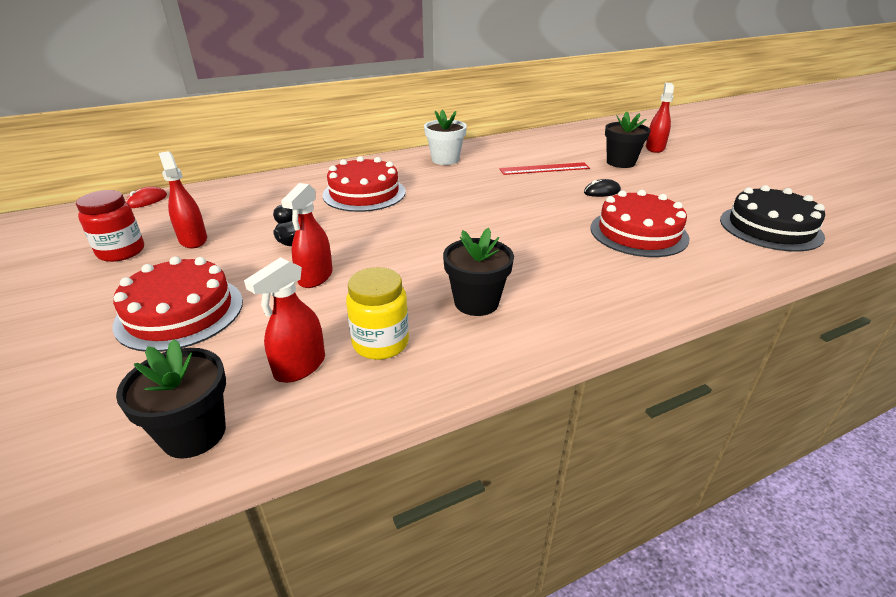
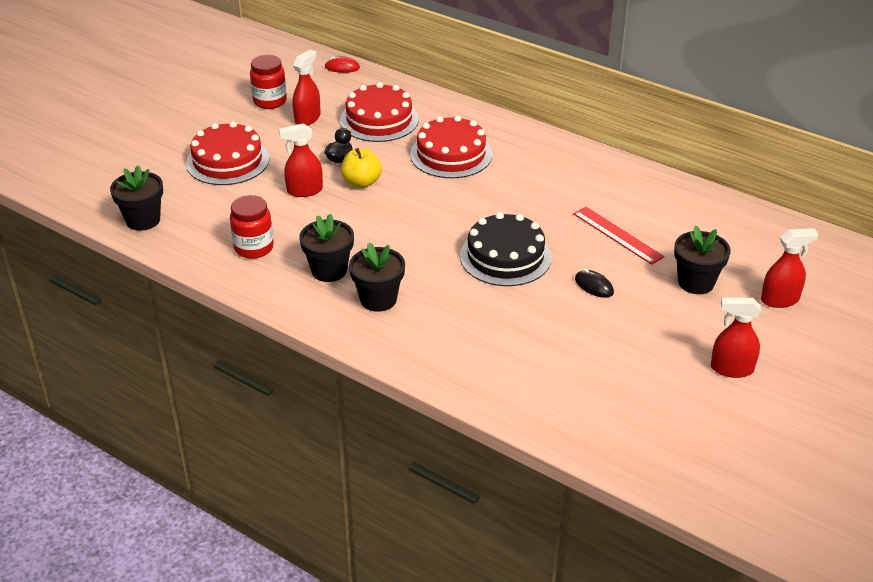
camera: 60 degrees right, 5 degrees up
red spray bottle [244,257,325,383] -> red spray bottle moved to [711,298,761,378]
yellow jar [346,267,409,360] -> red jar [230,195,274,259]
white flower pot [424,110,467,165] -> none
red cake [591,190,690,257] -> red cake moved to [340,82,419,142]
black cake [720,185,825,252] -> black cake moved to [460,212,552,286]
none -> yellow apple [341,148,382,188]
none -> black flower pot [349,243,405,312]

